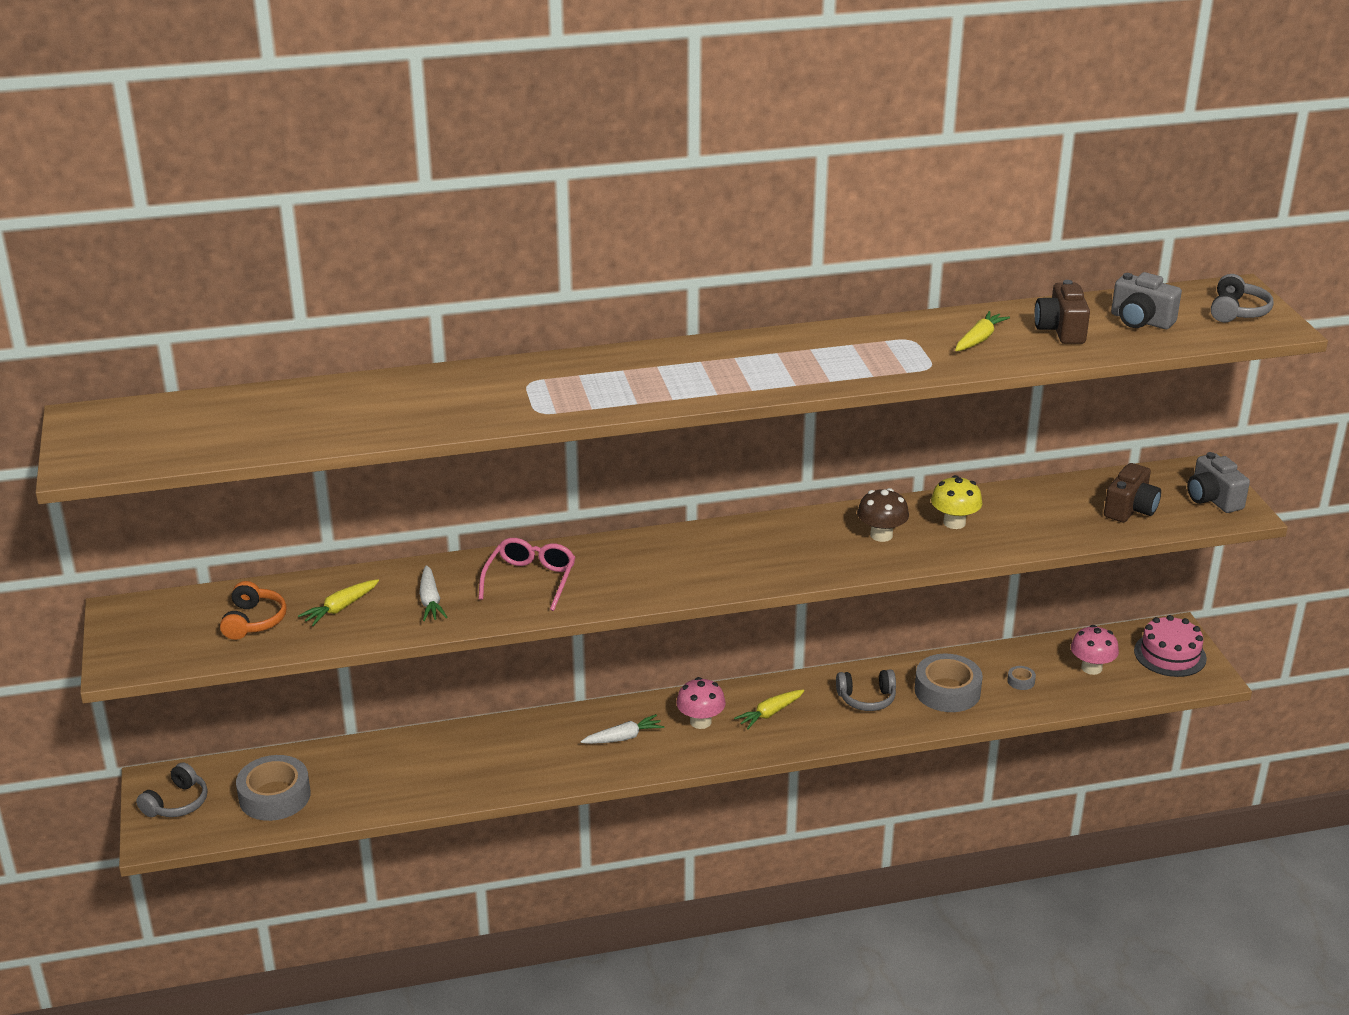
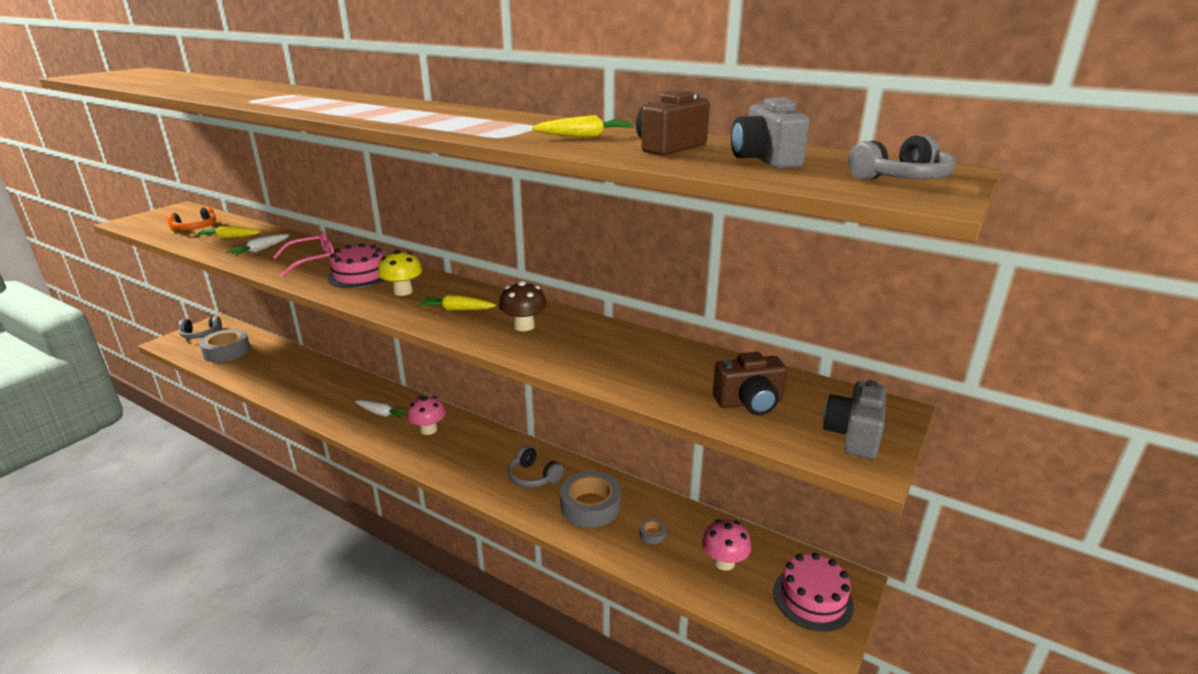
camera: 45 degrees right, 5 degrees down
yellow carrot [734,690,805,729] -> yellow carrot moved to [417,295,496,311]
yellow mushroom [931,475,982,529] -> yellow mushroom moved to [378,250,422,296]
none -> pink cake [328,243,385,288]

